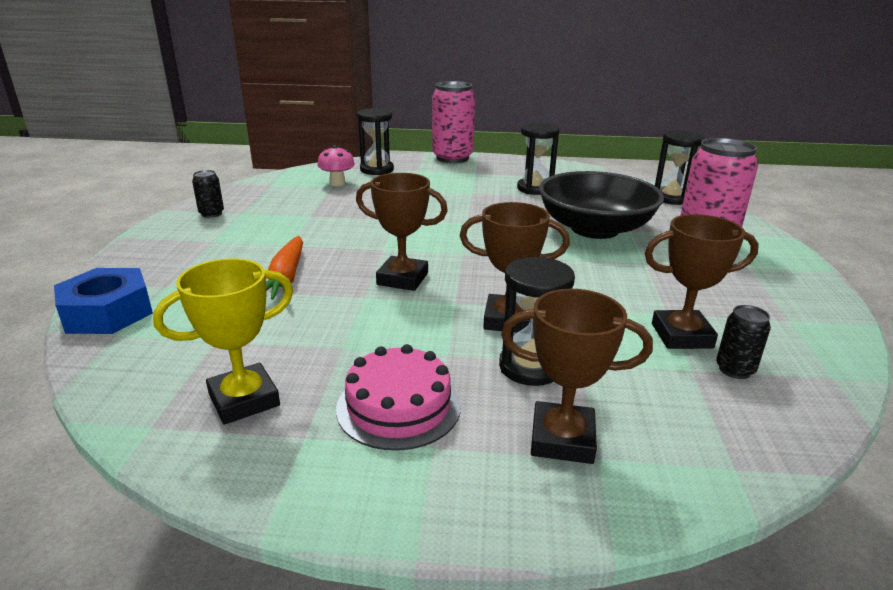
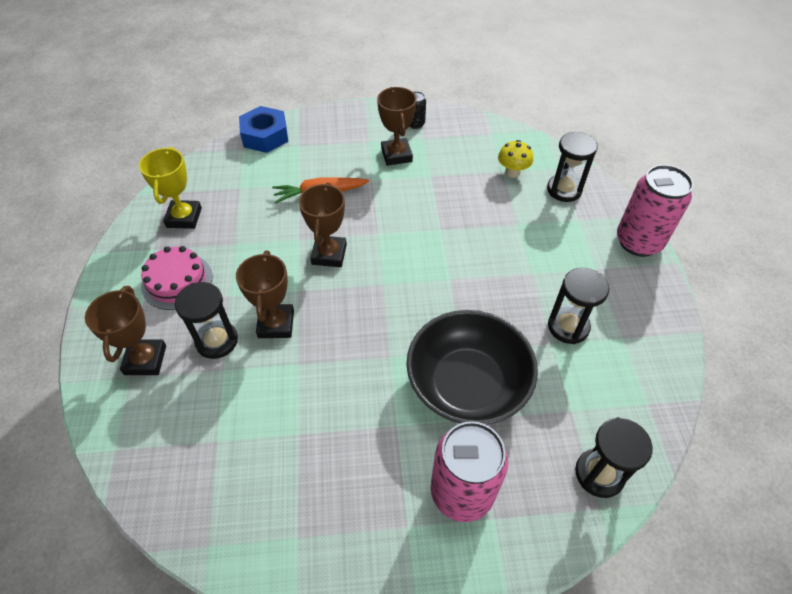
camera: 80 degrees right, 25 degrees up
yellow trophy [153,258,293,425] -> yellow trophy turned 45 degrees clockwise [139,147,202,229]
pink mushroom [317,145,355,186] -> yellow mushroom [498,140,533,178]
brown trophy [645,214,759,349] -> brown trophy moved to [377,87,416,166]
black can [716,305,771,379] -> none

